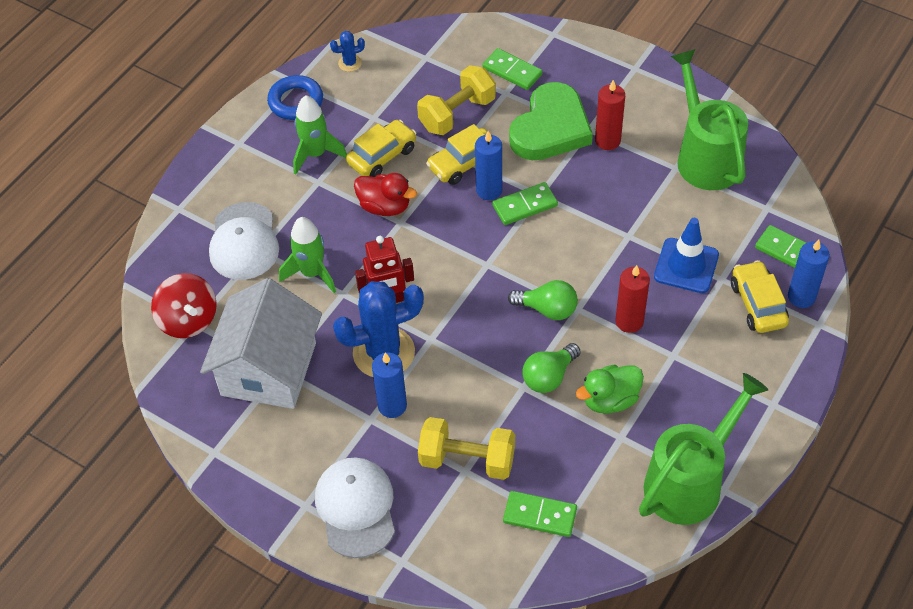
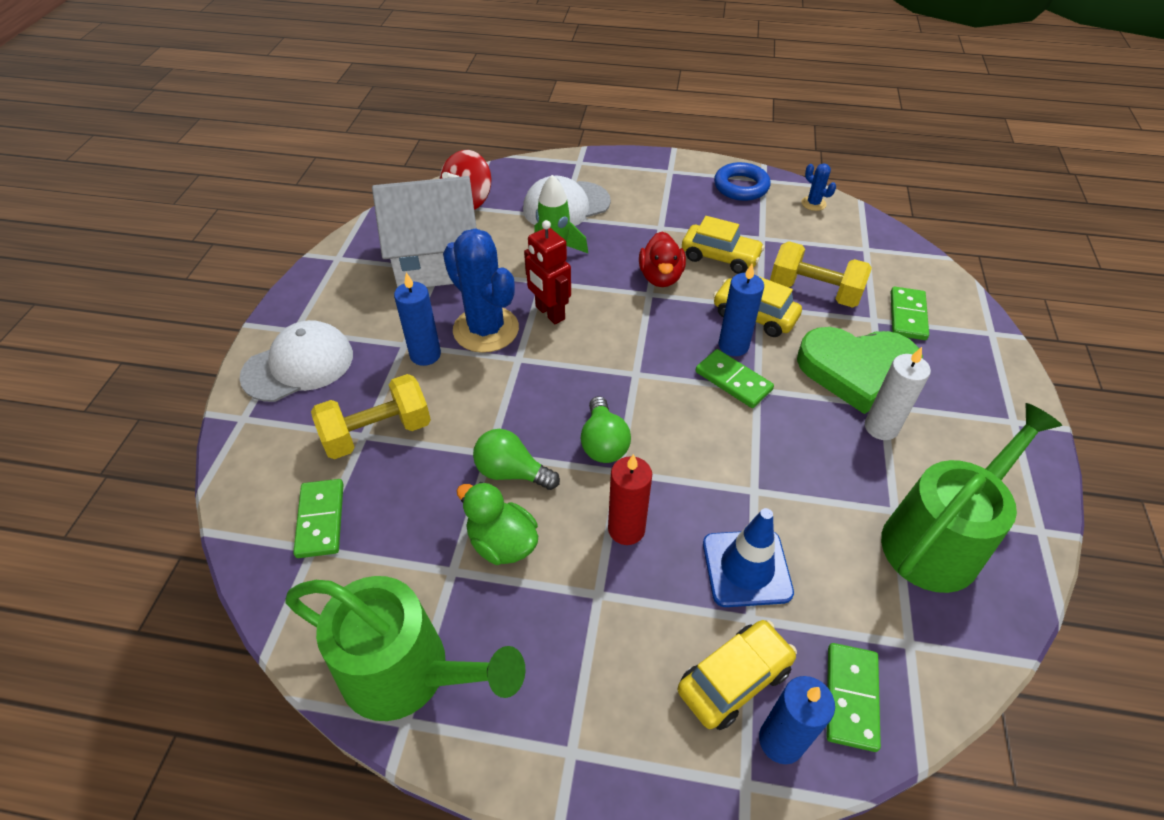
camera: 65 degrees right, 5 degrees down
green rocket [293,95,347,175] -> none
yellow dumbbell [418,417,515,480] -> yellow dumbbell turned 75 degrees clockwise [311,374,431,459]
red candle [595,80,625,150] -> white candle [865,347,931,440]

